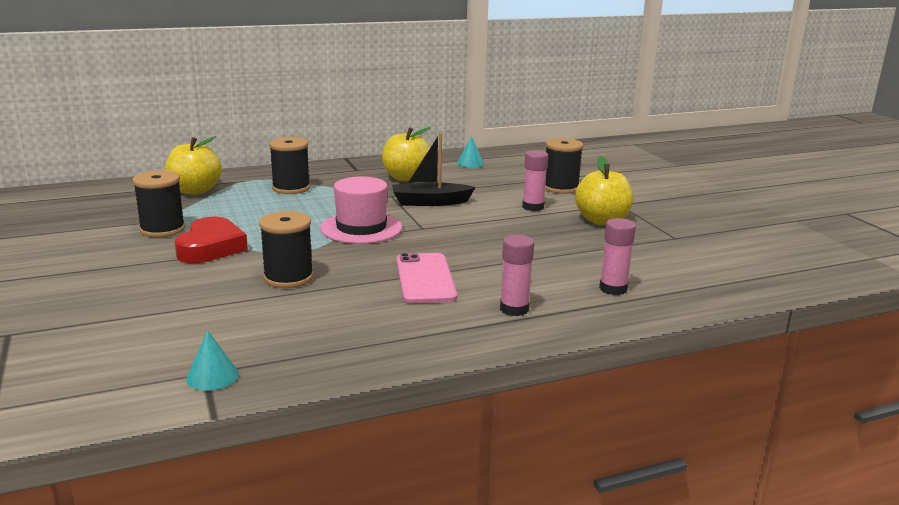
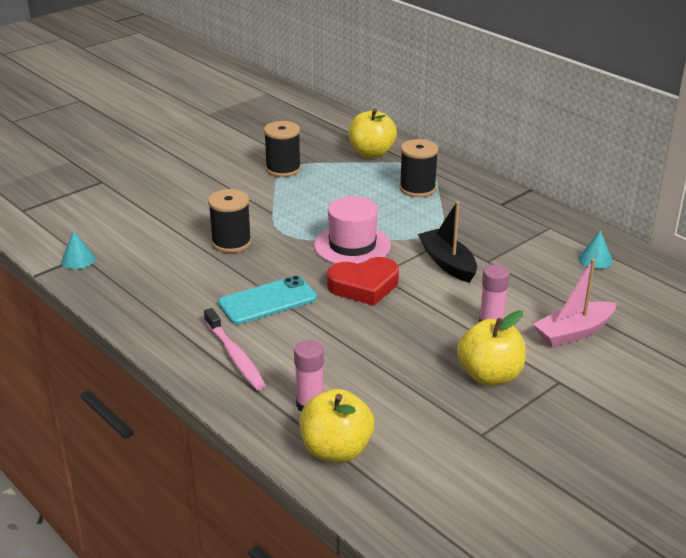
camera: 70 degrees right, 10 degrees up
red heart [174,217,248,263] -> red heart moved to [327,257,399,306]
yellow apple [382,127,431,181] -> yellow apple moved to [300,389,374,463]
pink phone [396,253,457,304] -> turquoise phone [218,276,317,325]
pink glue stick [500,235,534,316] -> pink toothbrush [204,308,266,390]
black spool [545,138,583,194] -> pink boat [533,259,617,347]

